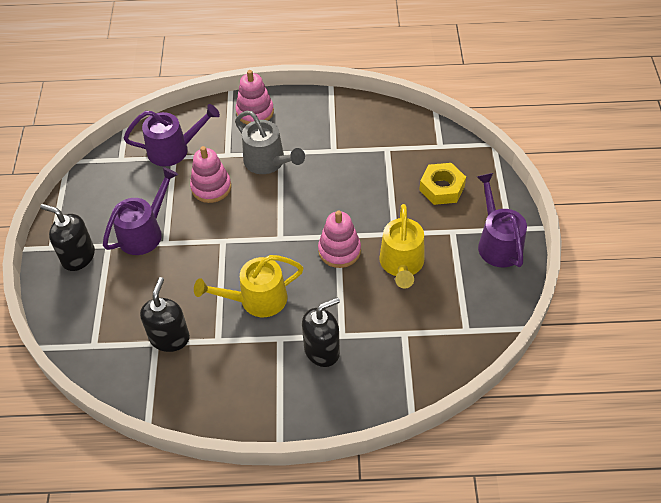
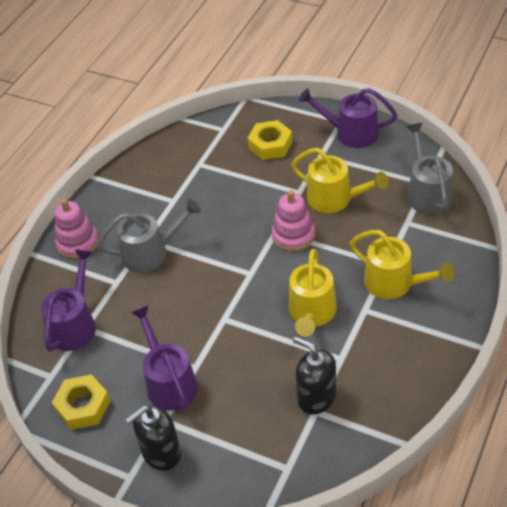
camera: 60 degrees left, 5 degrees down
pink stacking toy [190,146,231,203] -> none
black soap dispenser [302,297,340,367] -> yellow watering can [350,230,454,299]
none -> yellow nut [52,374,110,430]
none -> grey watering can [406,123,453,214]

